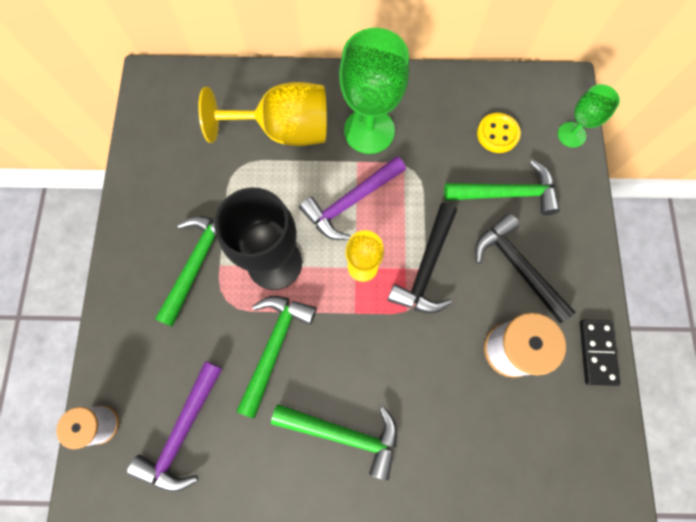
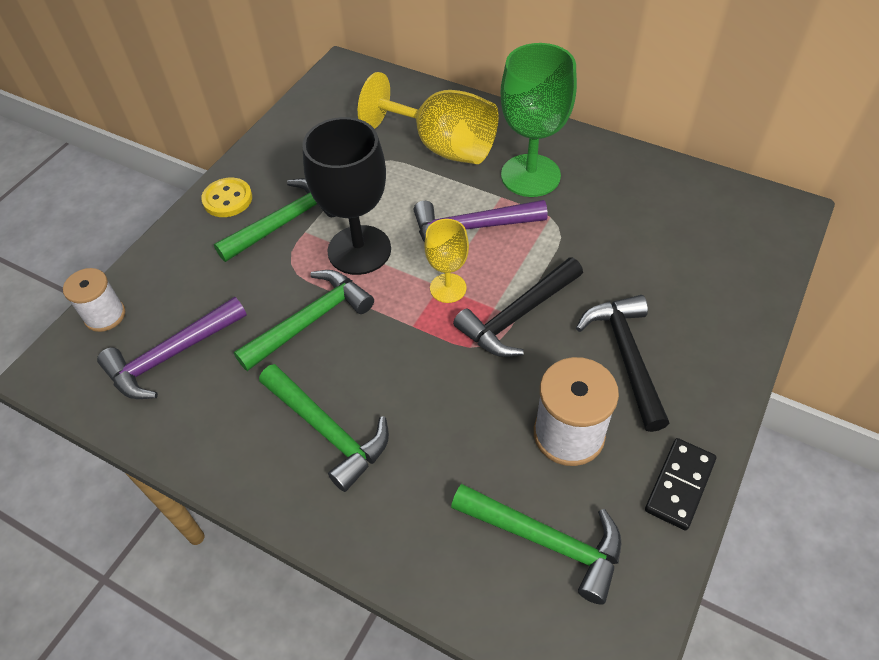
camera: 30 degrees right, 20 degrees down
green hammer [444,160,560,215] -> green hammer moved to [451,484,621,605]
yellow button [477,113,521,153] -> yellow button moved to [201,178,252,217]
green goblet [558,84,620,148] -> none

